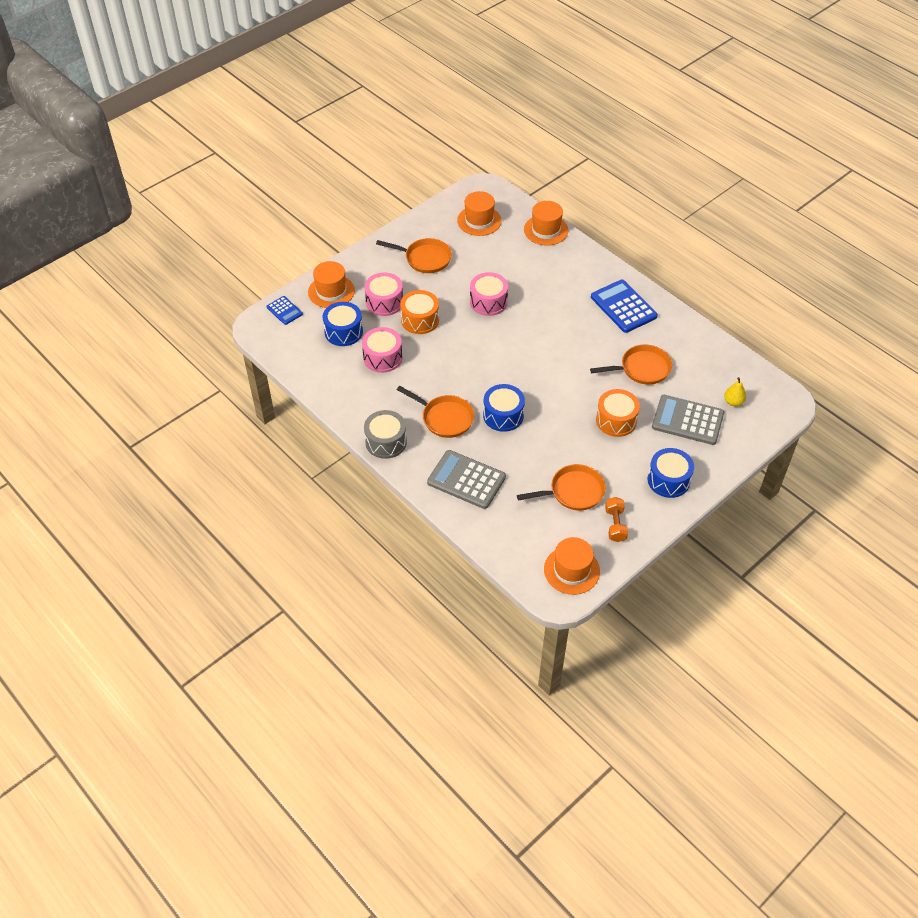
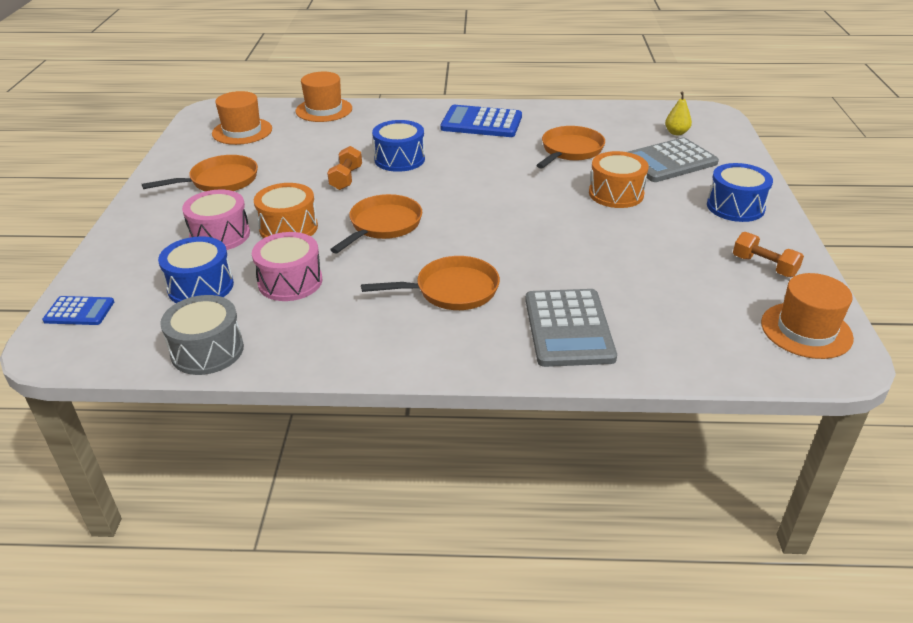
camera: 45 degrees left, 15 degrees down
orange hat [308,261,355,308] -> none
grey drum [364,410,407,459] -> grey drum moved to [160,295,244,375]
grey calculator [427,450,506,509] -> grey calculator turned 75 degrees counterclockwise [525,289,617,367]
pink drum [470,272,508,316] -> orange dumbbell [327,146,362,190]
blue drum [483,384,525,432] -> blue drum moved to [372,120,425,172]
orange pan [517,464,606,510] -> orange pan moved to [330,194,422,254]

